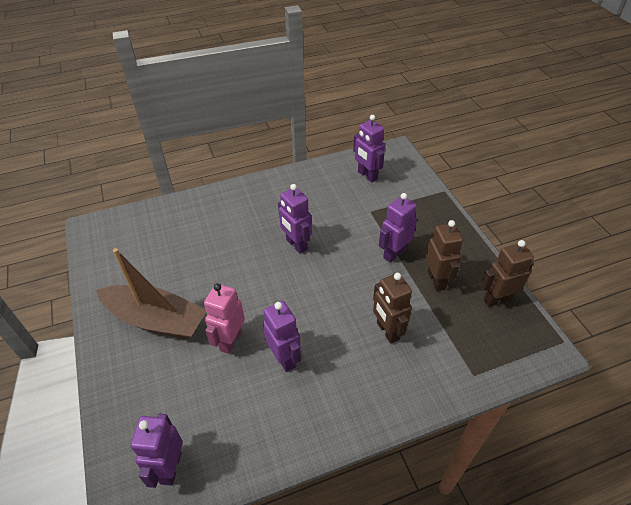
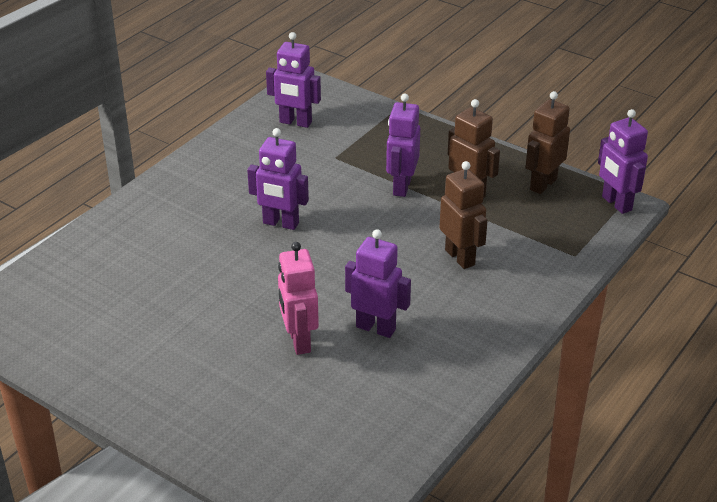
camera: 35 degrees left, 10 degrees down
brown boat [96,248,206,340] -> none
purple robot [130,414,183,488] -> purple robot moved to [598,109,648,214]
brown robot [373,273,412,344] -> brown robot turned 150 degrees counterclockwise [439,161,488,269]

